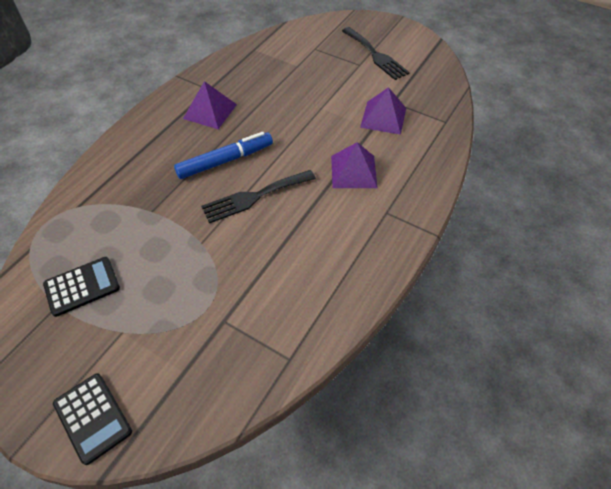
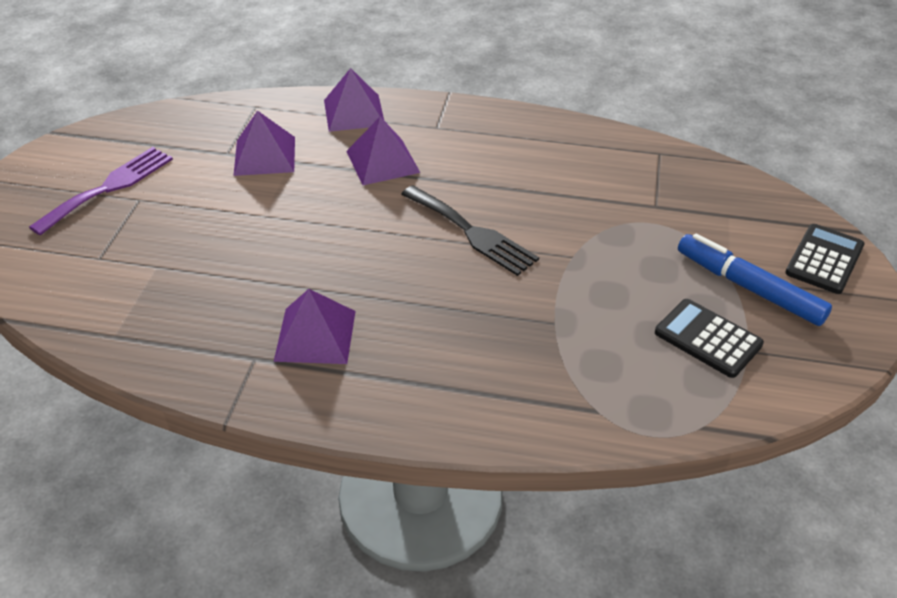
camera: 110 degrees left, 10 degrees down
blue marker [174,132,273,179] -> blue marker moved to [678,234,832,326]
black fork [342,27,410,80] -> purple fork [29,147,173,236]
none -> purple pyramid [324,68,384,132]

